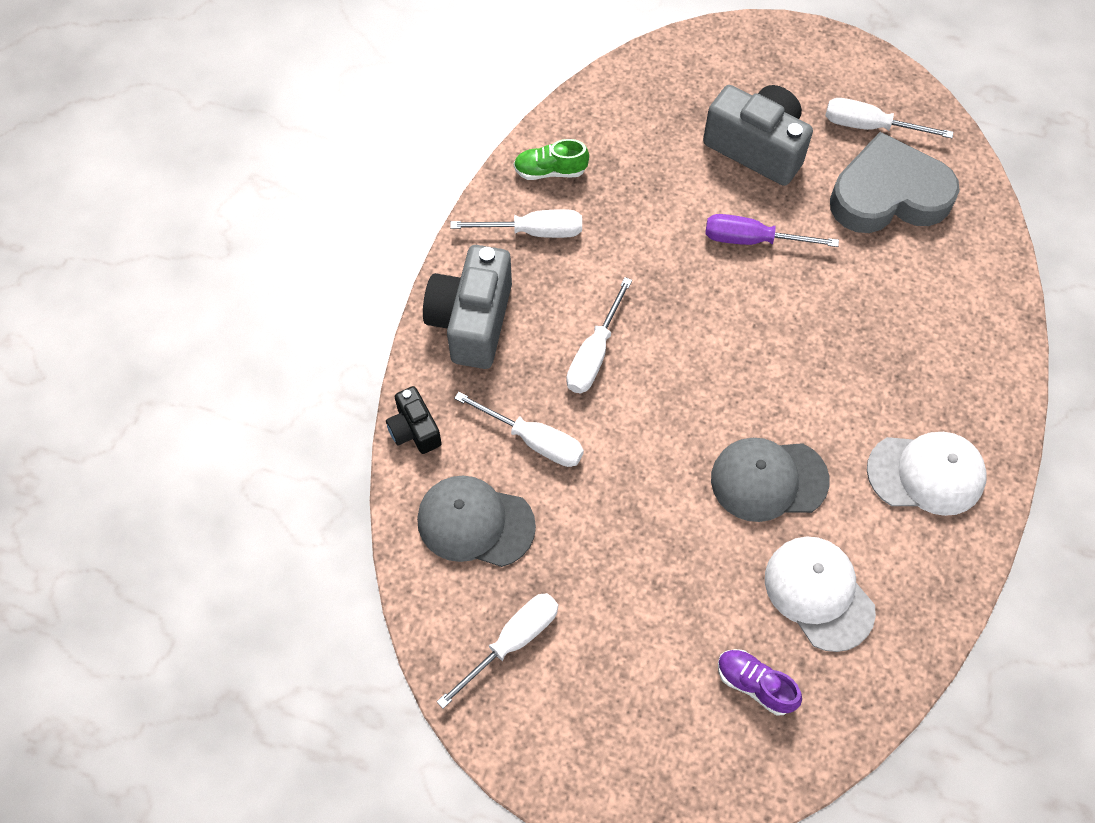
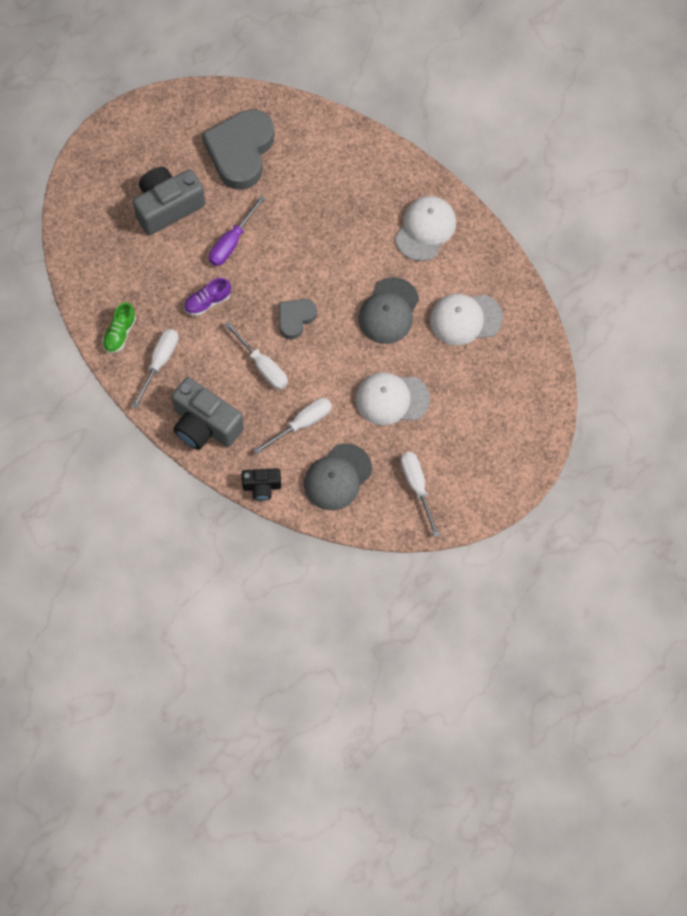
camera: 65 degrees left, 5 degrees up
purple shoe [718,649,802,716] -> purple shoe moved to [184,278,231,316]
white screwdriver [826,98,953,138] -> none
none -> grey heart [279,299,317,339]
none -> white cap [356,372,430,425]

